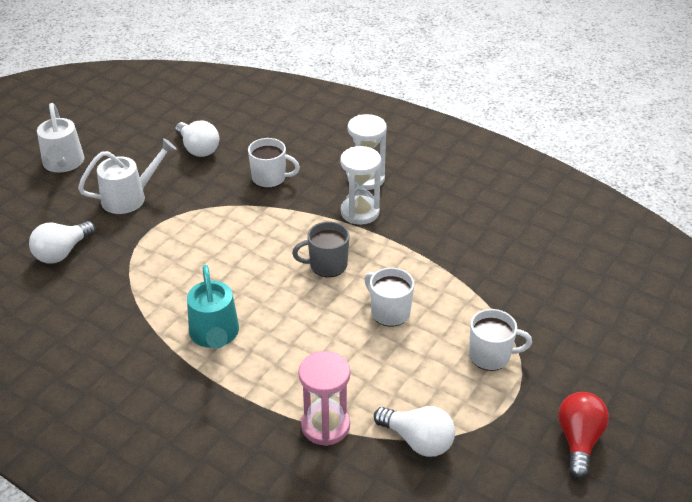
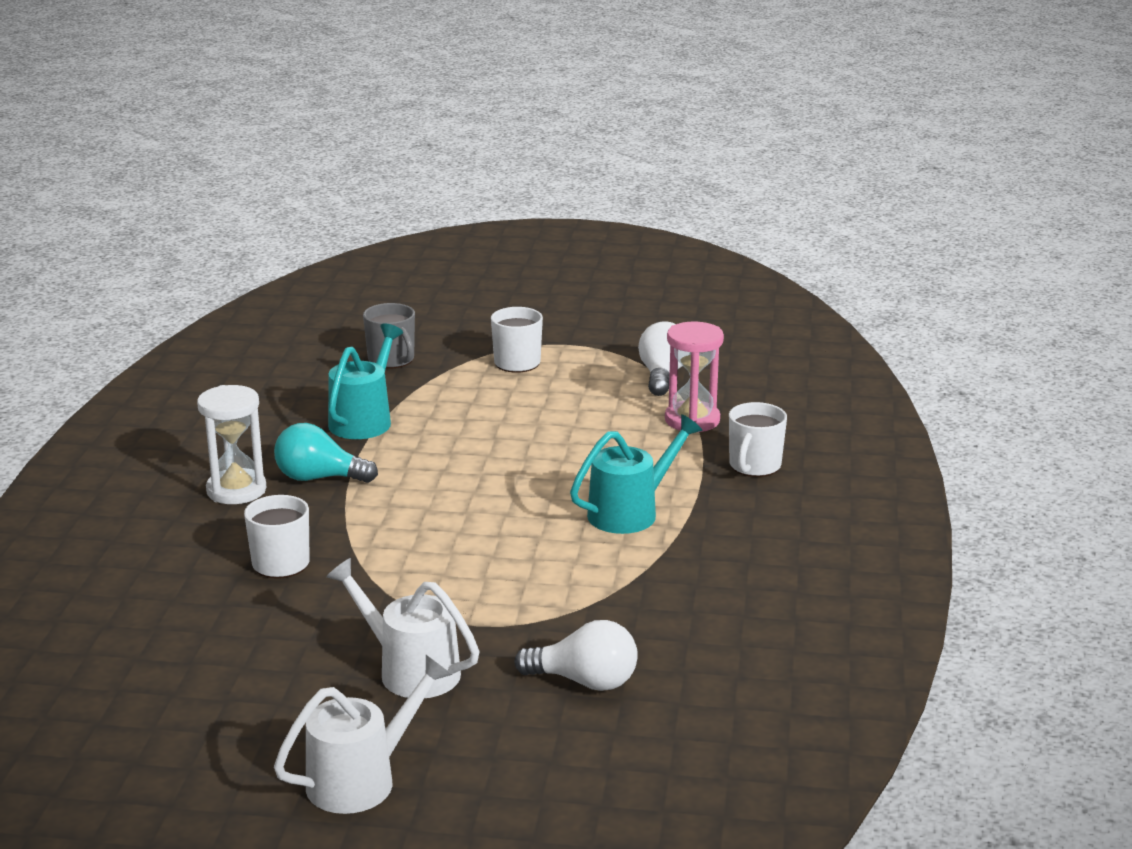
camera: 115 degrees left, 15 degrees down
white light bulb [175,121,219,157] -> none
grey mug [292,221,349,277] -> grey mug moved to [363,303,415,369]
white hourglass [340,146,381,225] -> turquoise light bulb [274,423,378,483]
white mug [364,268,414,327] -> white mug moved to [729,402,787,477]
red light bulb [558,392,609,479] -> none
none -> turquoise watering can [328,323,403,439]

